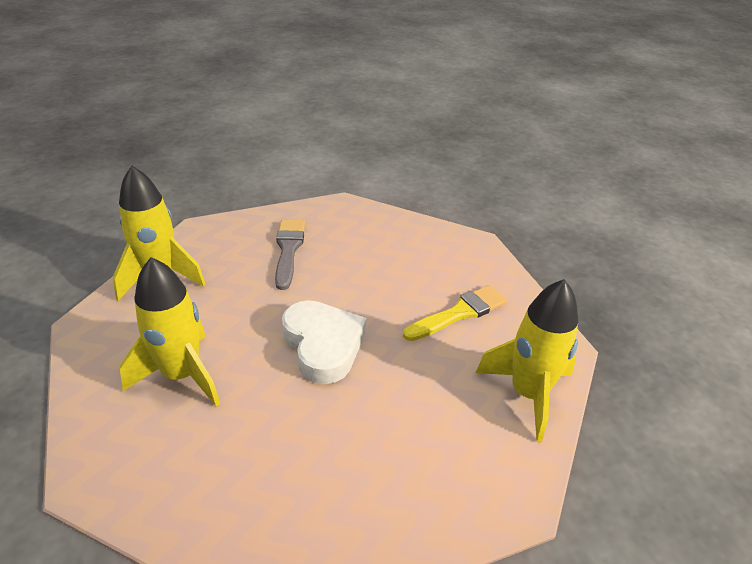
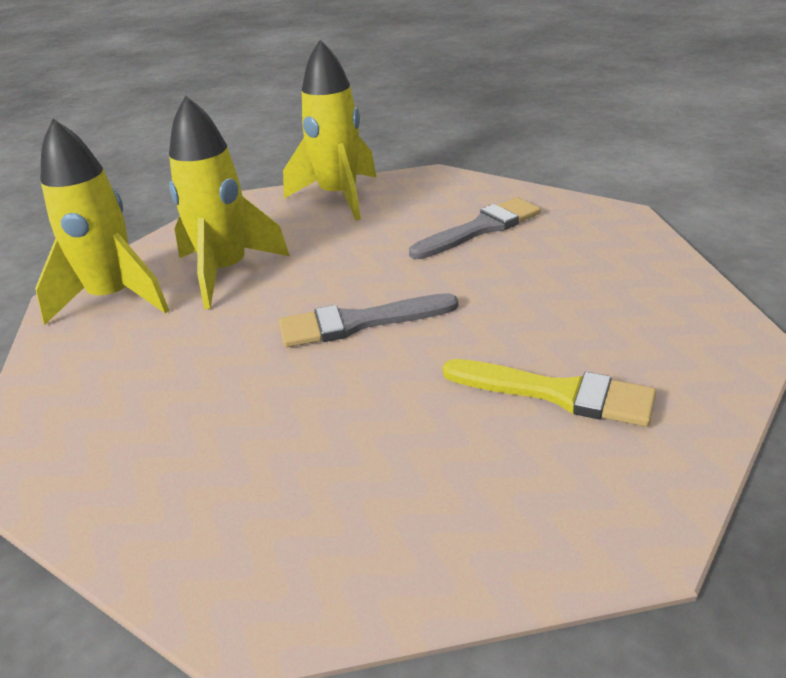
camera: 60 degrees right, 5 degrees down
white heart [282,300,367,384] -> grey brush [279,293,458,347]
yellow rocket [476,279,579,442] -> yellow rocket moved to [35,119,169,325]

